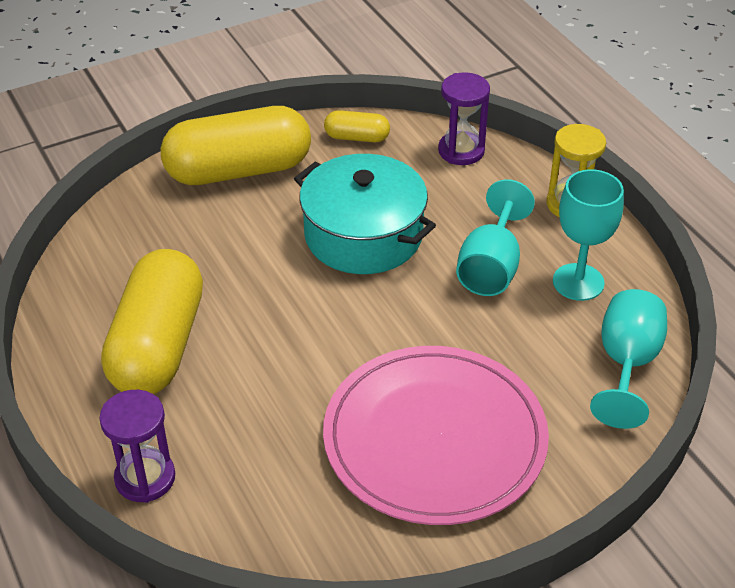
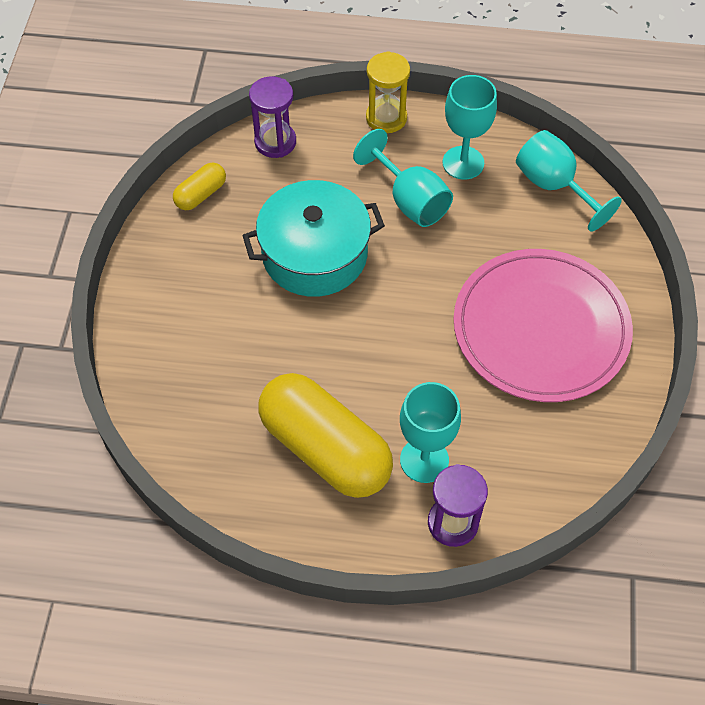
camera: 55 degrees left, 15 degrees up
yellow capsule [161,106,311,185] -> none
none -> turquoise goblet [400,382,461,483]

